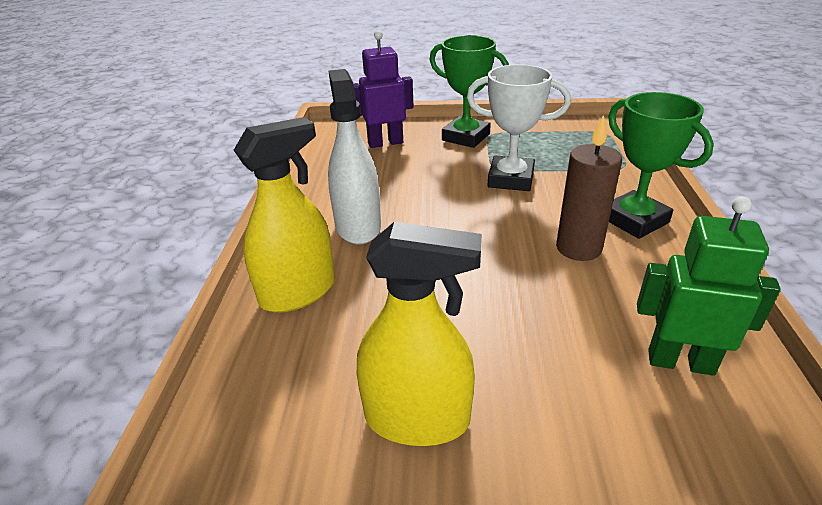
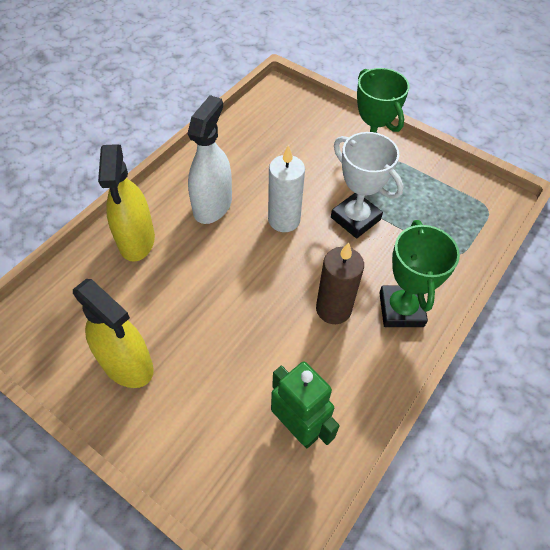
camera: 30 degrees right, 20 degrees up
yellow spray bottle [234,117,335,313] -> yellow spray bottle turned 90 degrees clockwise [98,144,155,262]
purple robot [353,30,414,148] -> none
none -> white candle [268,145,305,232]

